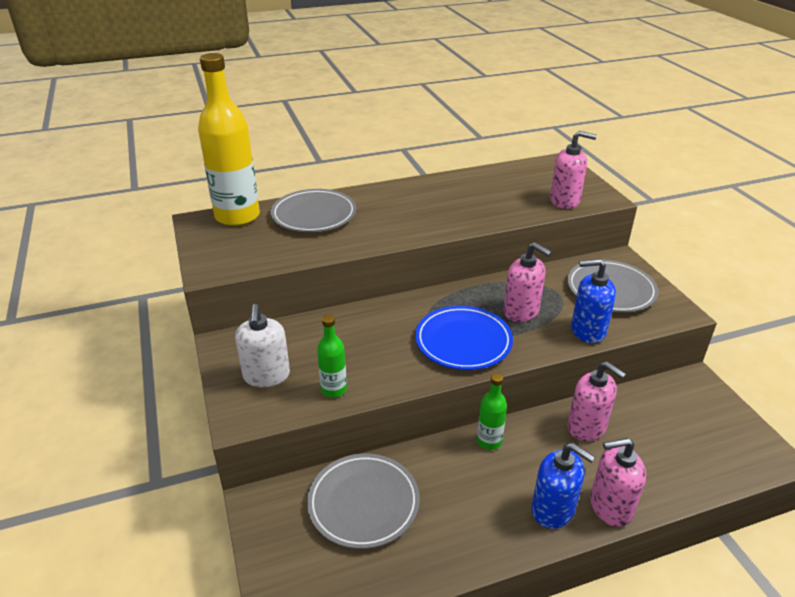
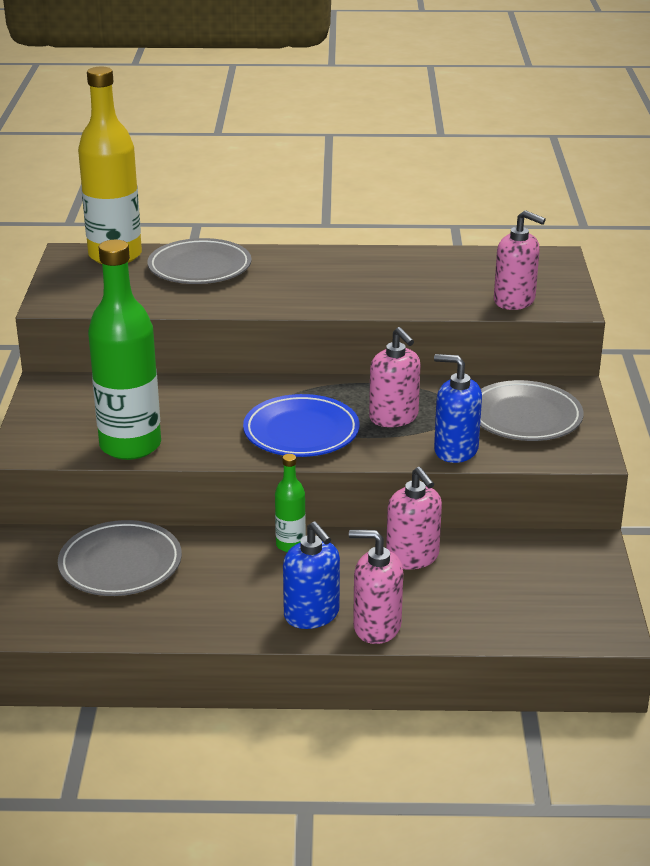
camera: 20 degrees right, 5 degrees down
white soap dispenser [235,304,290,387] -> none
green bottle [317,315,347,398] -> green bottle [88,240,161,460], size x2.13

